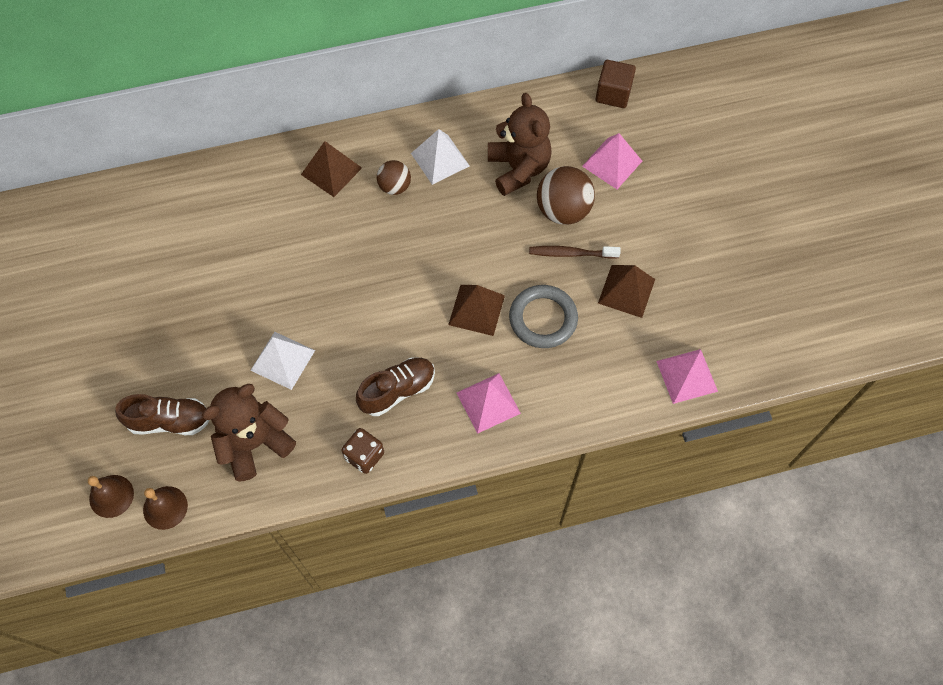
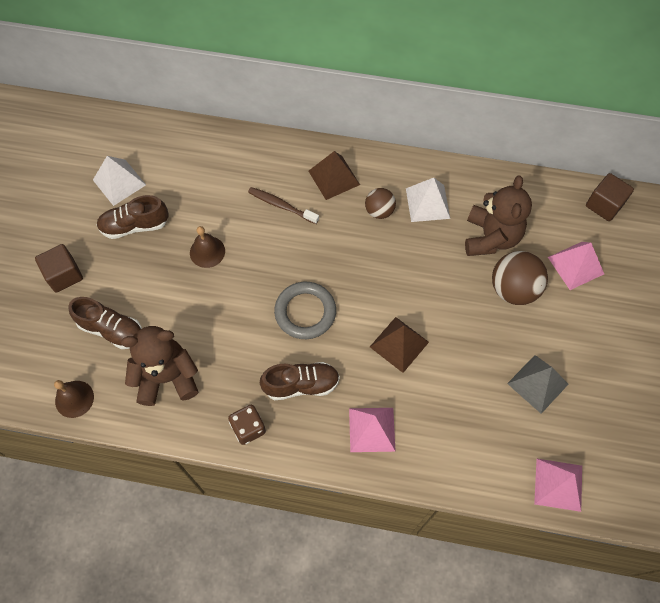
camera: 25 degrees right, 0 degrees up
brown bell [88,475,134,518] -> brown bell moved to [190,226,225,268]
white pyramid [250,332,315,390] -> white pyramid moved to [93,156,146,206]
grey ring [509,285,578,348] -> grey ring moved to [274,282,336,339]
brown toothbrush [529,246,621,259] -> brown toothbrush moved to [248,187,319,224]
brown pyramid [598,265,655,318] -> grey pyramid [507,355,569,414]
none -> brown cube [35,244,83,293]
none -> brown shoe [97,195,169,239]

